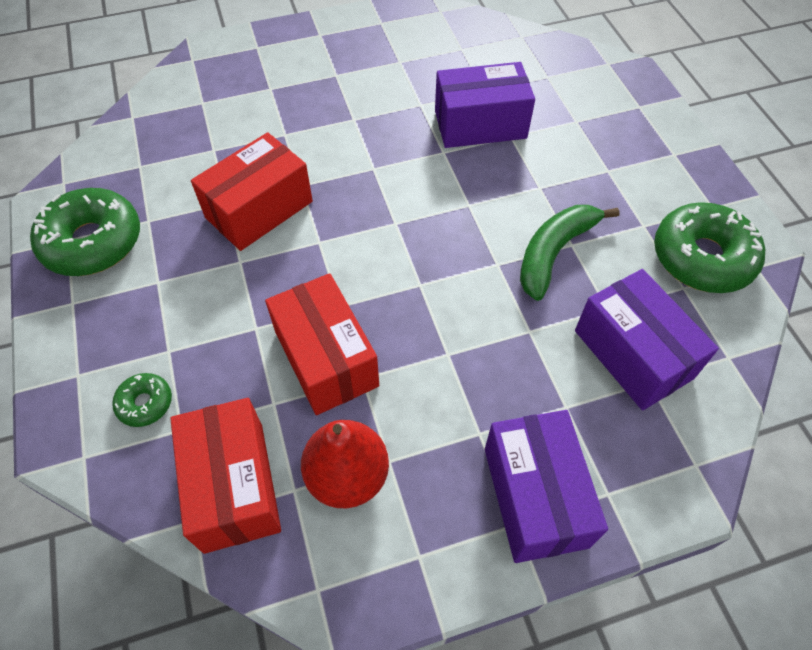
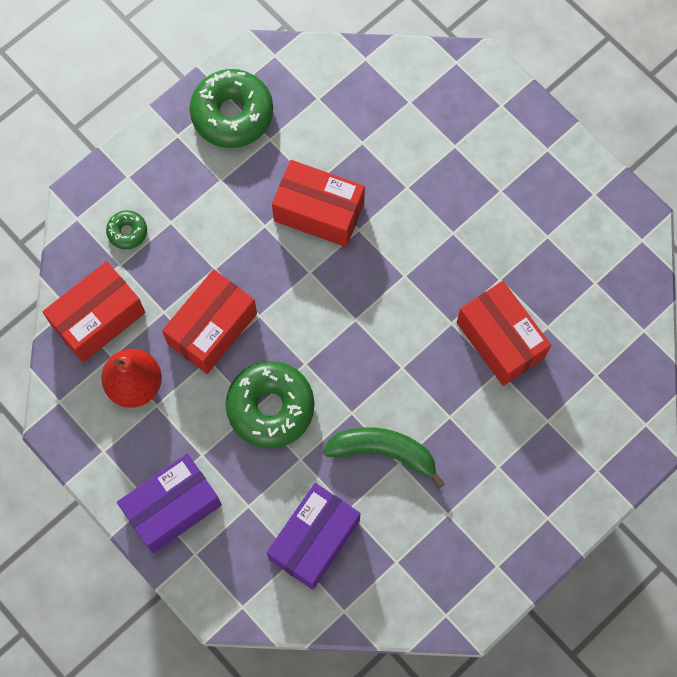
camera: 65 degrees right, 15 degrees up
purple box [435,62,535,148] -> red box [457,281,551,386]
green donut [654,202,765,293] -> green donut moved to [226,361,315,449]

